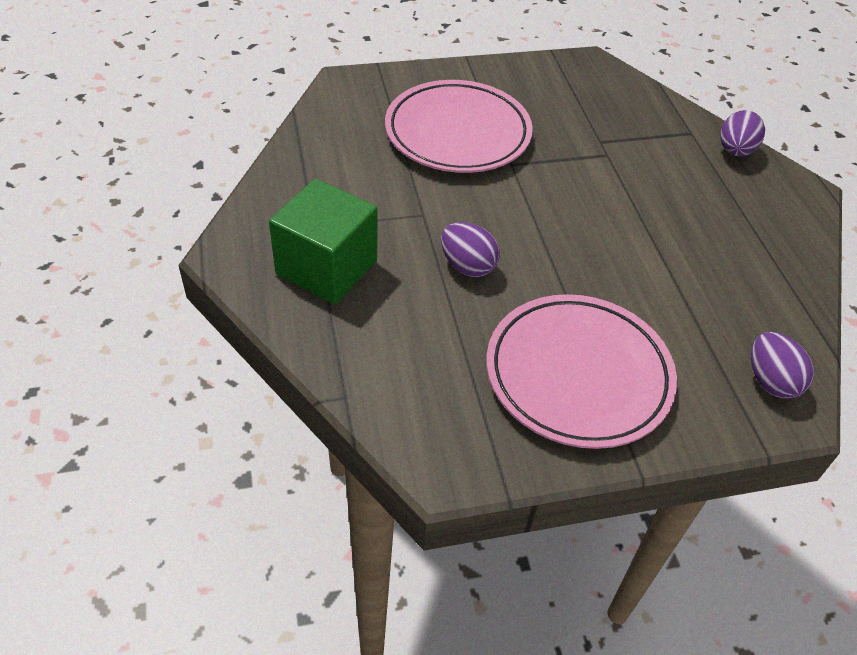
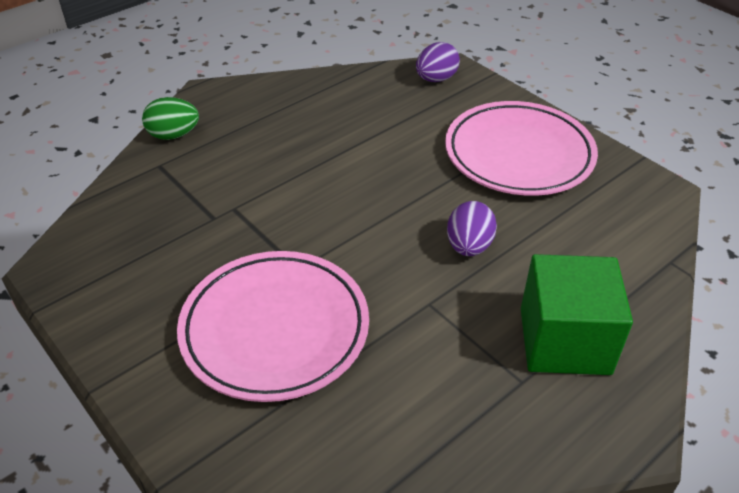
camera: 115 degrees left, 5 degrees down
purple egg [720,110,765,156] -> green egg [142,97,199,140]

